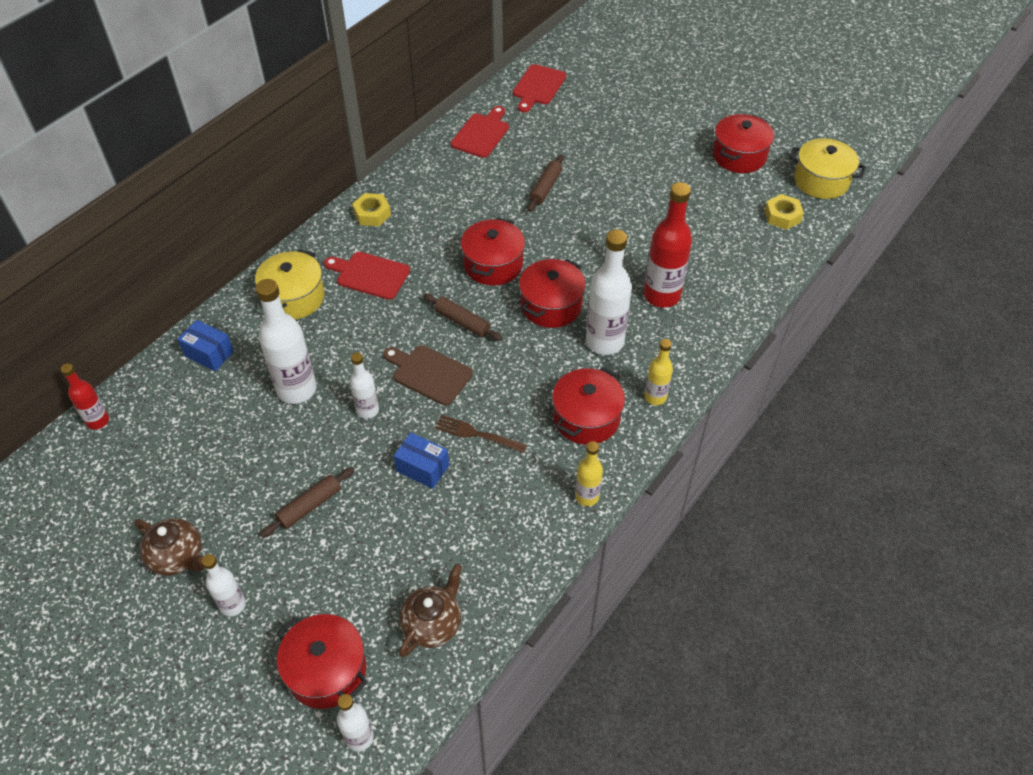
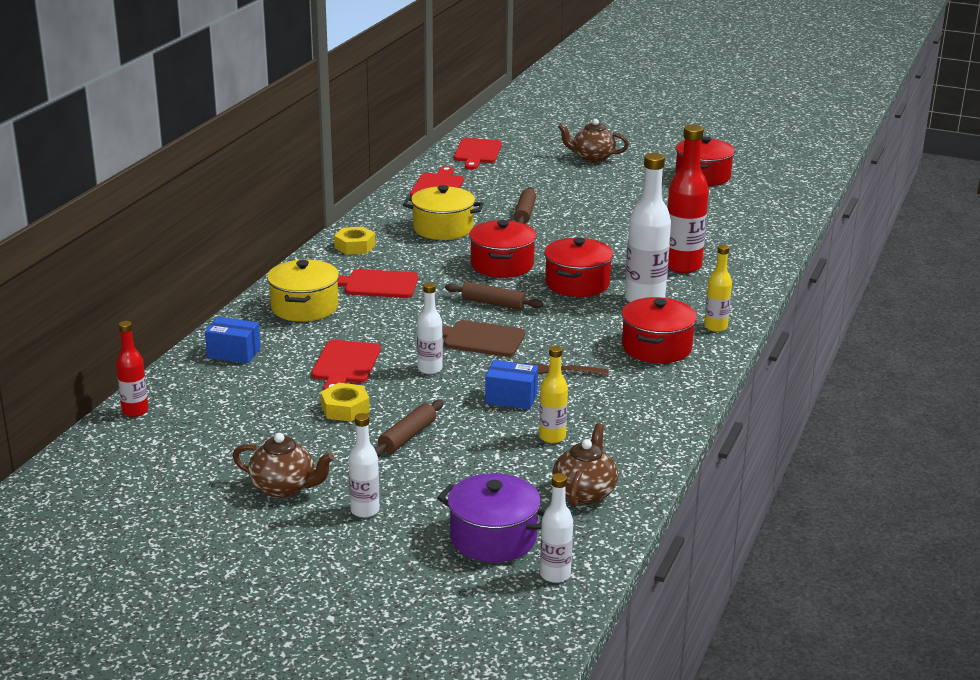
camera: 15 degrees left, 25 degrees down
white bottle [256,279,317,404] -> red cutting board [311,340,381,390]
red pot [277,614,368,709] -> purple pot [437,473,545,562]
yellow bottle [575,441,603,506] -> yellow bottle moved to [539,345,568,443]
yellow nut [764,194,804,230] -> yellow nut moved to [321,383,370,422]
yellow pot [789,138,866,199] -> yellow pot moved to [403,185,484,240]
none -> brown teapot [558,119,629,163]

